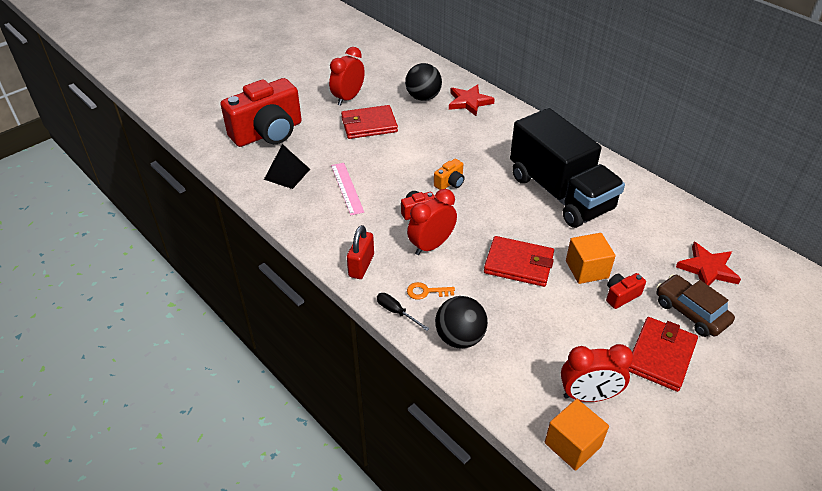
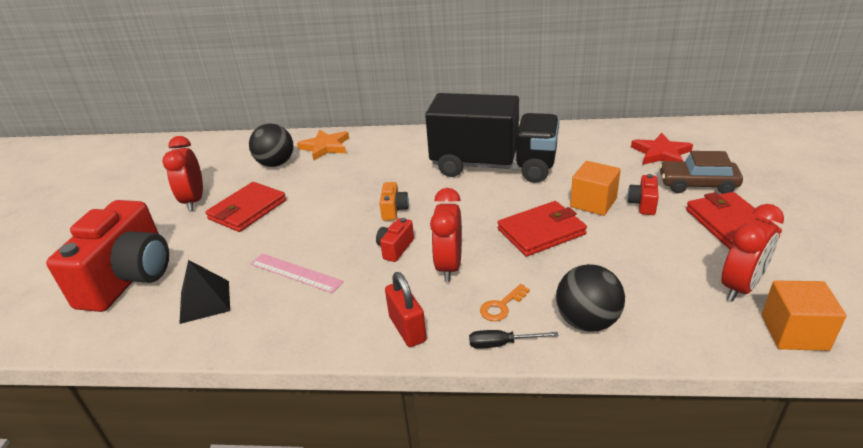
camera: 40 degrees left, 10 degrees down
red star [449,84,495,116] -> orange star [297,129,349,161]

